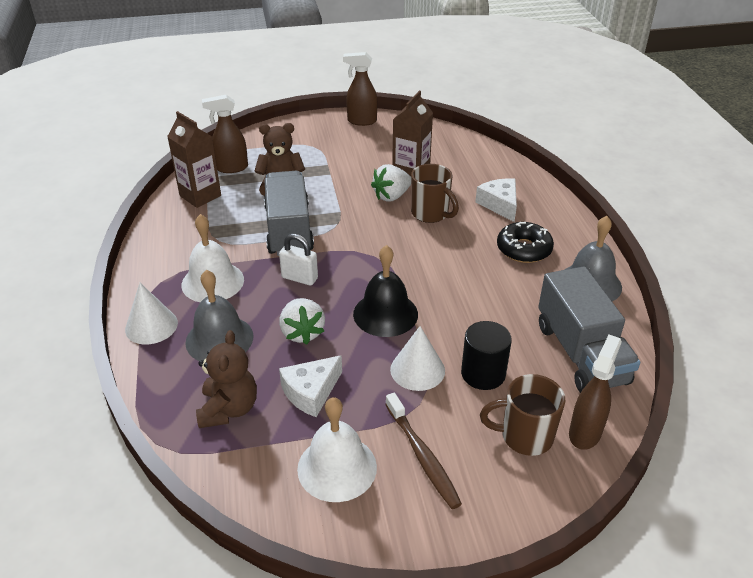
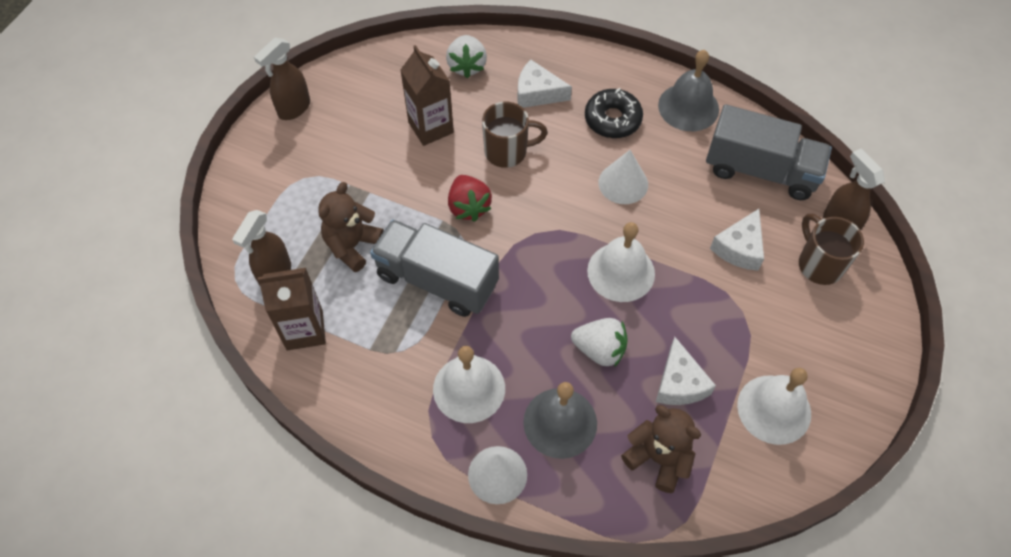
camera: 55 degrees left, 20 degrees up
white padlock [279,234,318,286] -> none
black bell [353,245,418,337] -> white bell [587,222,655,302]
white strawberry [371,164,411,201] -> white strawberry moved to [446,35,487,78]
brown toothbrush [385,393,462,509] -> none
white cone [390,326,445,391] -> white cone moved to [599,150,648,204]
black cylinder [461,321,512,390] -> white cheese [710,209,764,271]
brown mug [480,374,566,456] -> brown mug turned 120 degrees clockwise [799,213,864,285]
none -> red strawberry [448,175,492,222]

